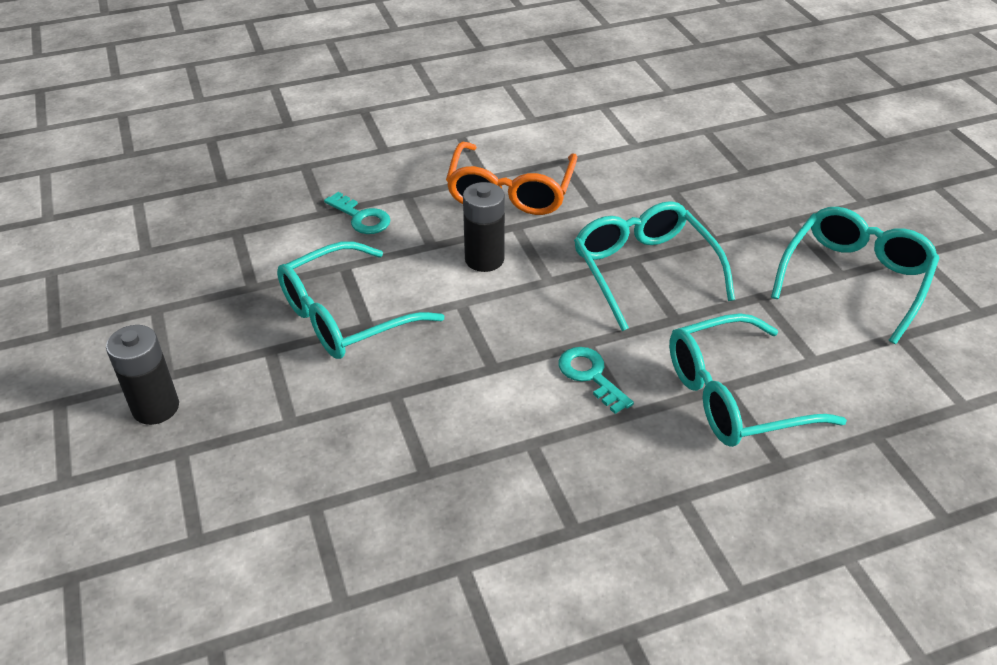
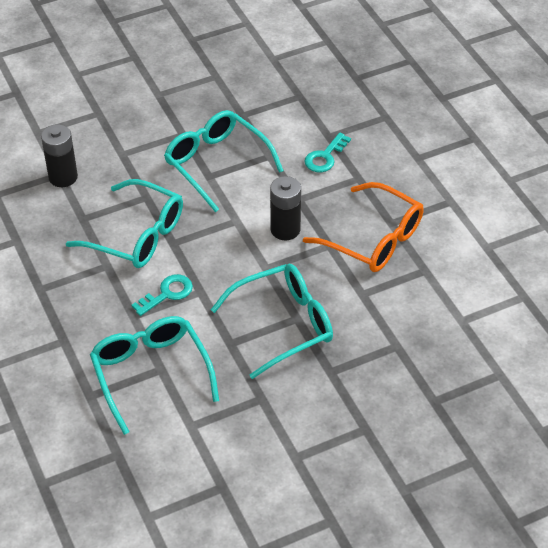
camera: 85 degrees right, 5 degrees up
black battery [106,325,179,425] -> black battery moved to [41,124,78,187]
orange glasses [446,142,577,215] -> orange glasses turned 150 degrees counterclockwise [303,182,424,272]
turquoise glasses [771,207,939,344] -> turquoise glasses moved to [66,179,183,268]

